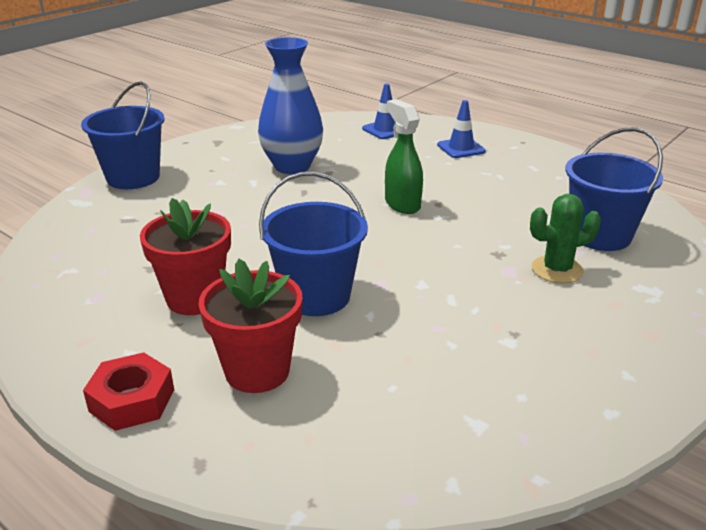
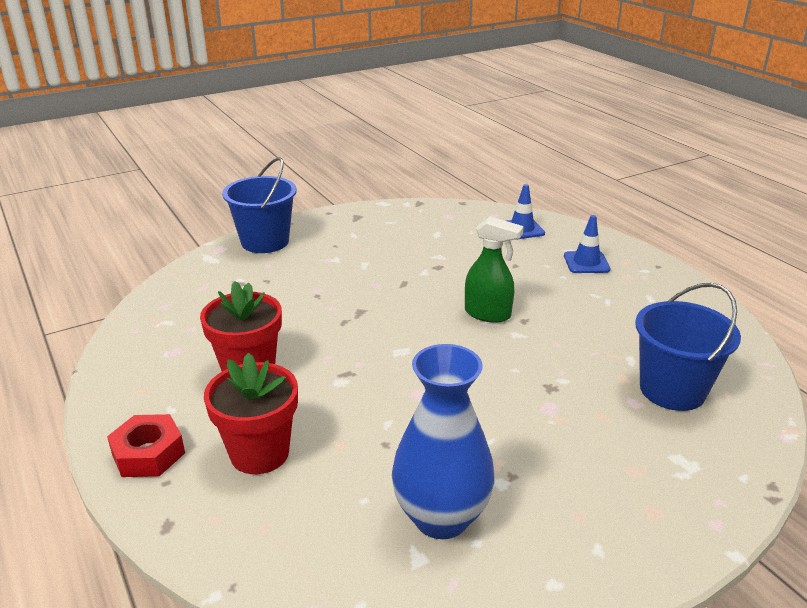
camera: 20 degrees right, 0 degrees up
blue vase [258,37,323,174] -> blue vase moved to [392,344,495,539]
blue bucket [259,172,368,316] -> none
green spray bottle [385,99,423,214] -> green spray bottle turned 120 degrees clockwise [465,216,524,323]
green cactus [530,194,601,283] -> none

